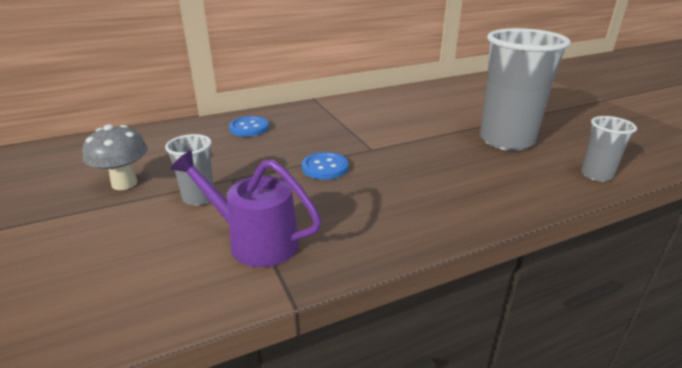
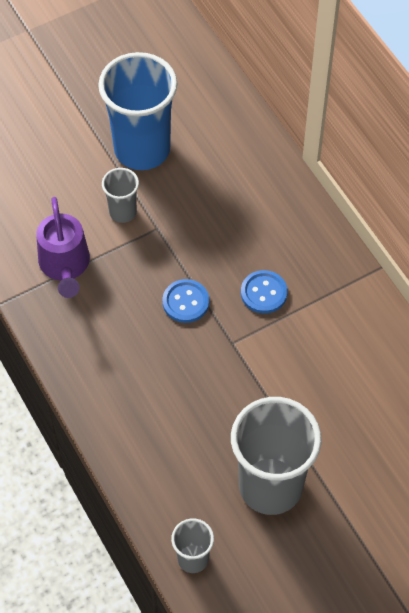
camera: 85 degrees right, 30 degrees up
grey mushroom [82,124,148,190] -> blue cup [98,52,177,170]
purple watering can [171,151,322,267] -> purple watering can turned 150 degrees clockwise [36,197,90,298]
blue button [229,116,269,137] -> blue button moved to [241,270,288,314]

